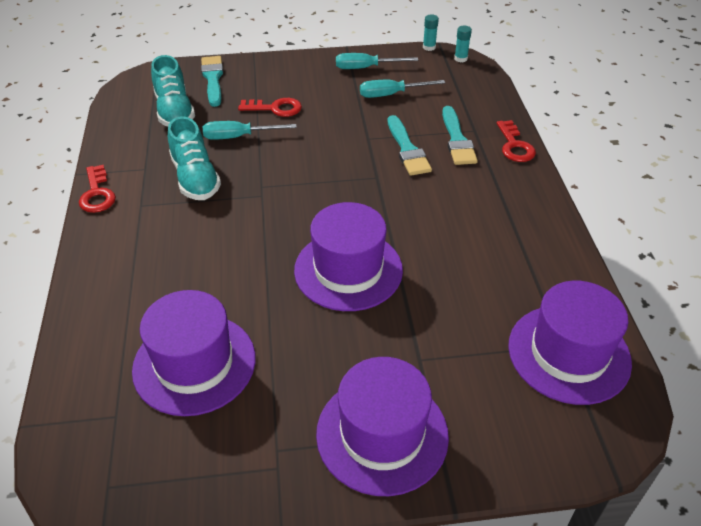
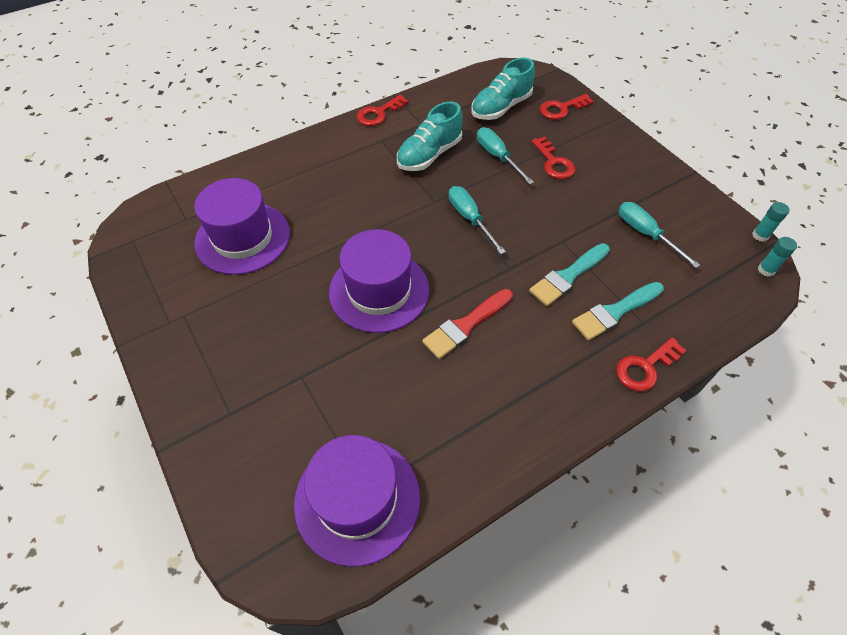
camera: 65 degrees right, 10 degrees up
turquoise brush [201,56,223,107] -> red key [540,94,594,120]
purple hat [316,357,449,496] -> none
turquoise screwdriver [336,53,418,69] -> turquoise screwdriver moved to [449,186,506,254]
none -> red brush [422,289,513,359]

